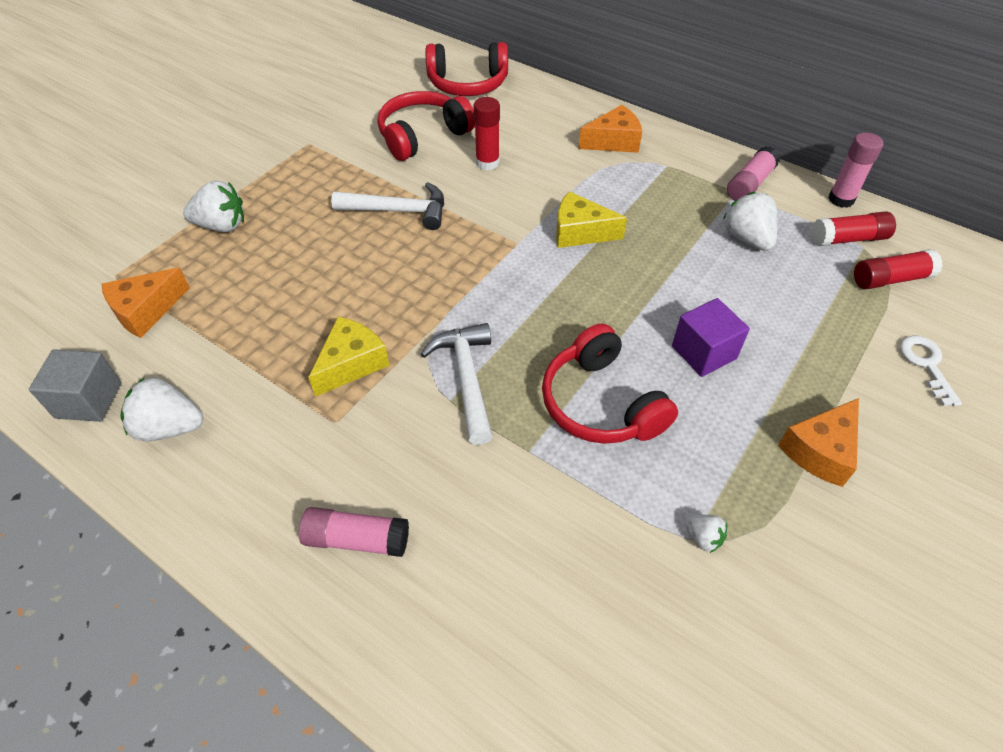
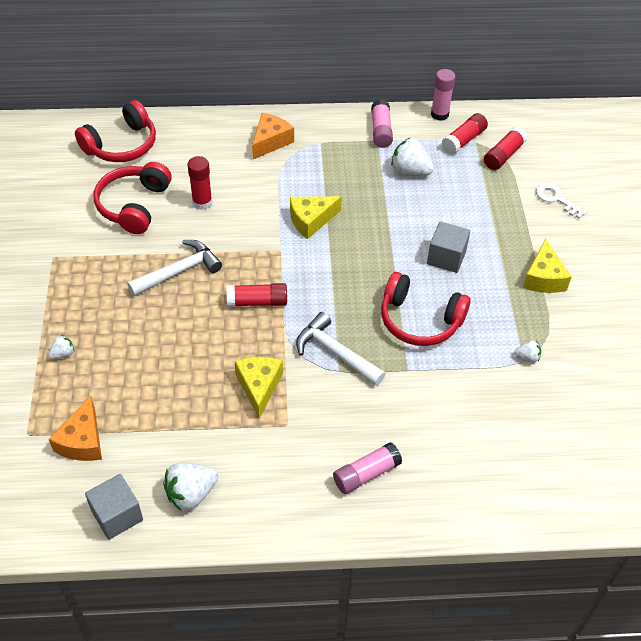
camera: 40 degrees left, 0 degrees up
white strawberry [183,181,244,232] -> white strawberry [48,335,75,359], size x0.53
purple cube [672,298,750,377] -> grey cube [427,221,470,273]
orange cheese [778,398,859,487] -> yellow cheese [523,239,571,293]
none -> red glue stick [227,283,287,307]

